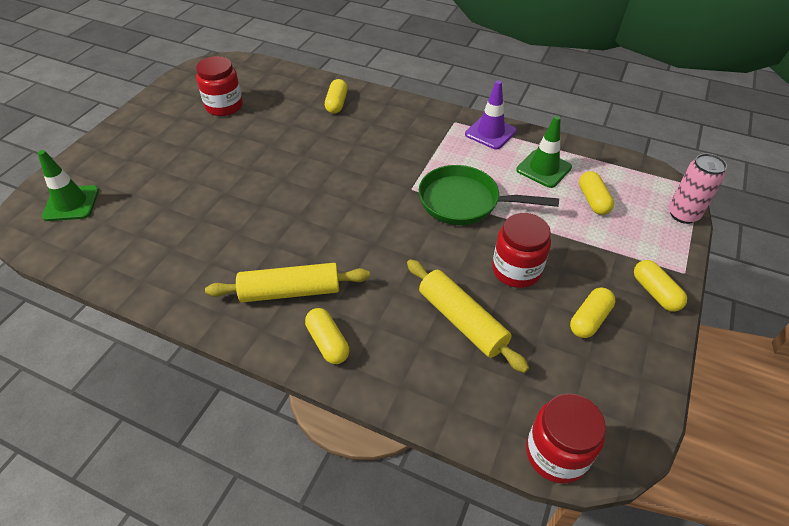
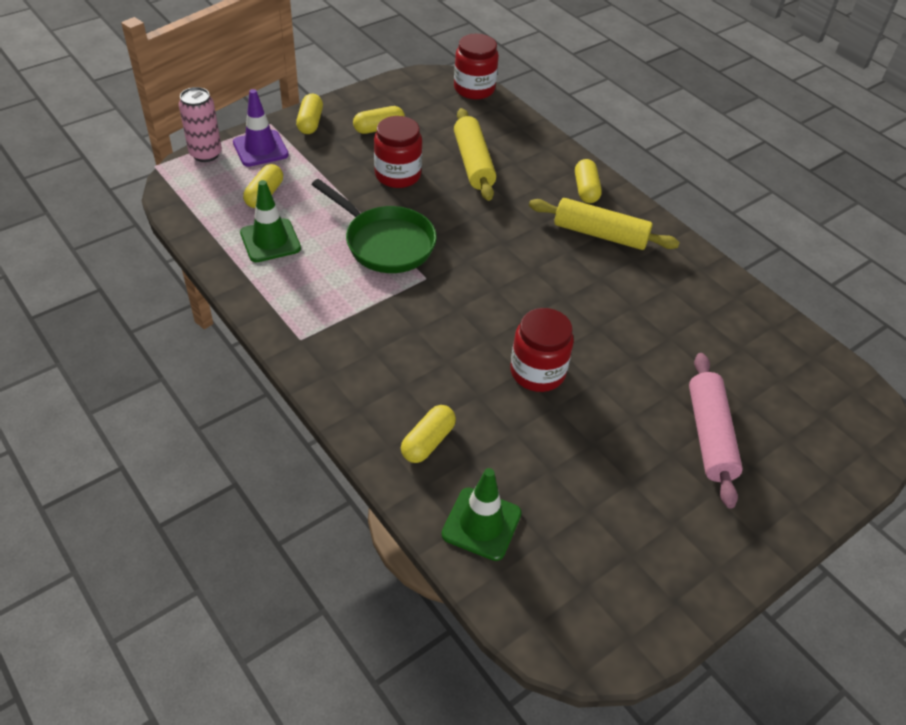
camera: 155 degrees left, 0 degrees up
green traffic cone [38,150,99,221] -> green traffic cone moved to [441,468,522,561]
red jar [196,56,243,116] -> red jar moved to [510,308,574,392]
purple traffic cone [465,80,517,149] -> purple traffic cone moved to [233,89,289,167]
none -> pink rolling pin [689,353,743,508]

